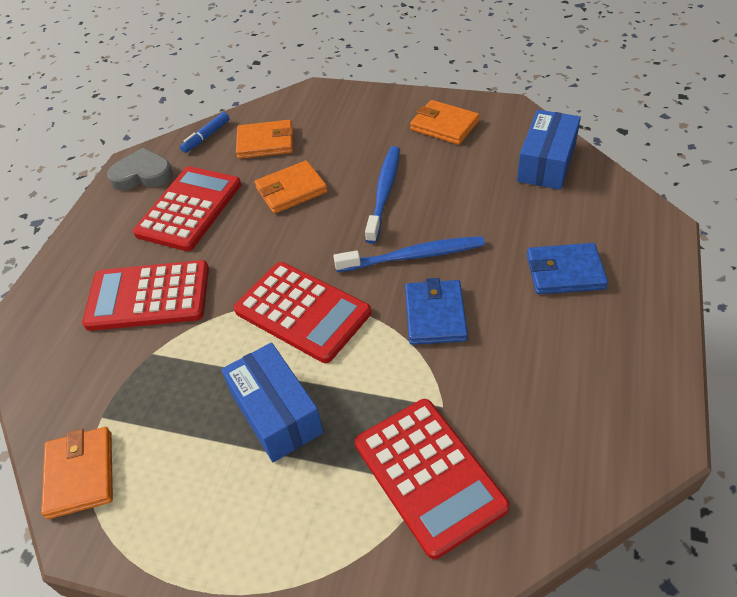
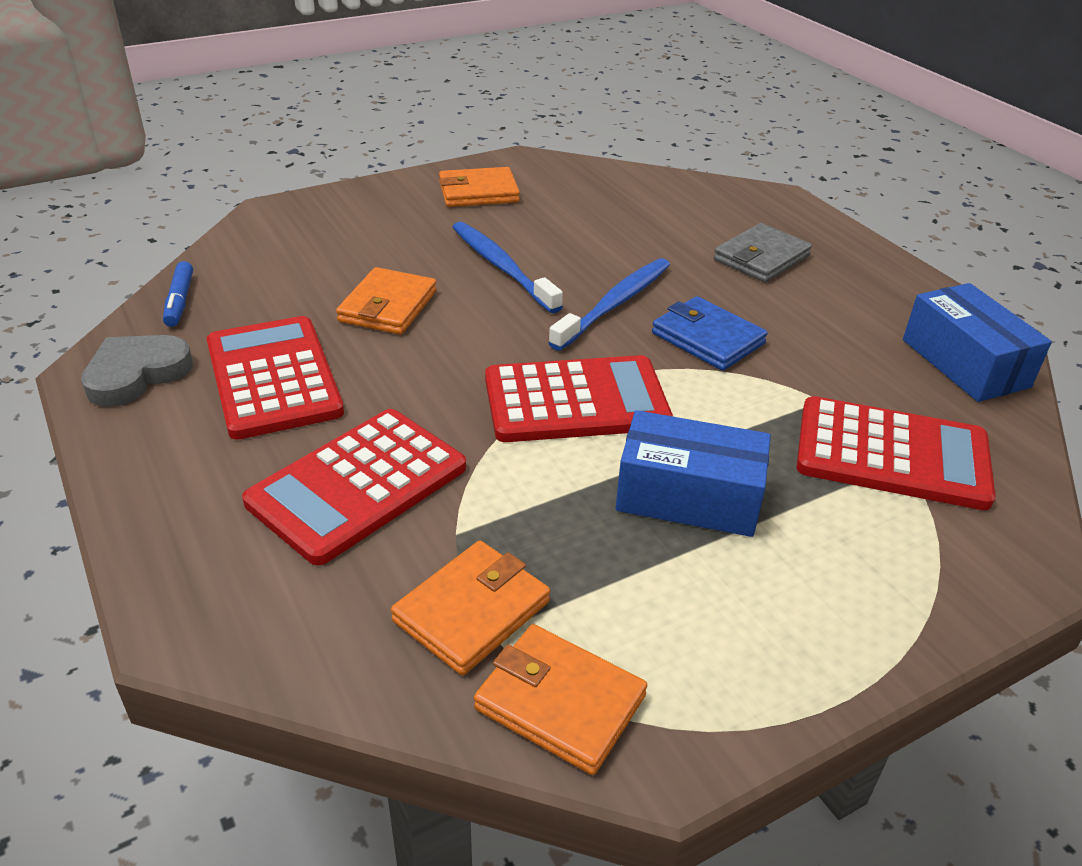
camera: 50 degrees left, 10 degrees down
orange wallet [236,120,293,159] -> orange wallet moved to [391,541,550,675]
blue box [517,110,581,190] -> blue box moved to [903,283,1052,402]
blue wallet [527,243,608,294] -> grey wallet [714,223,812,282]

